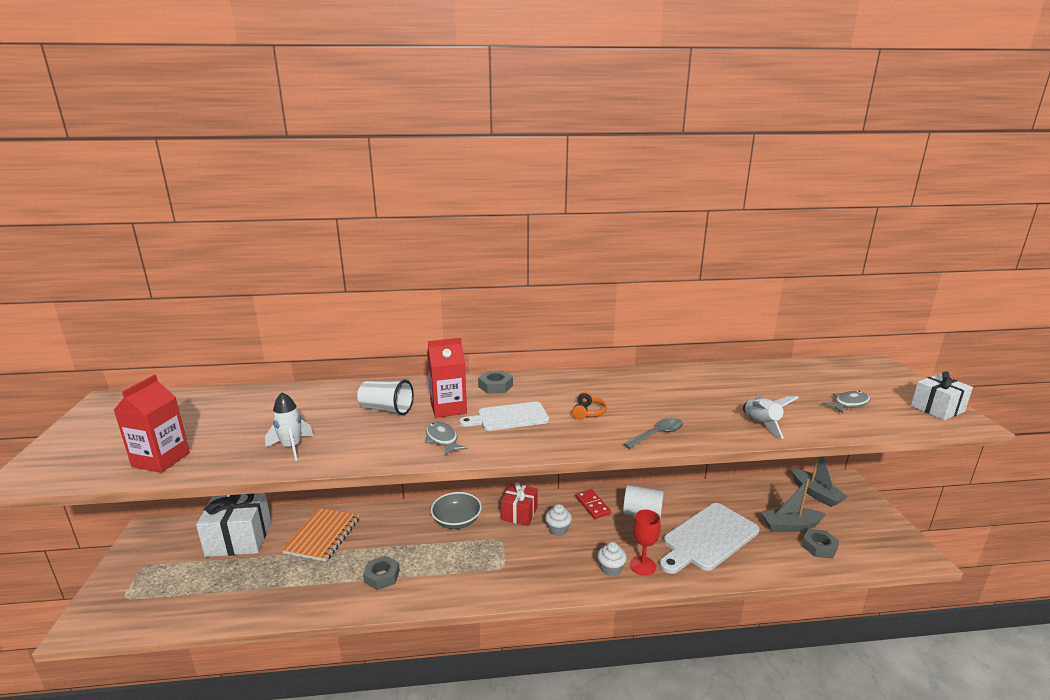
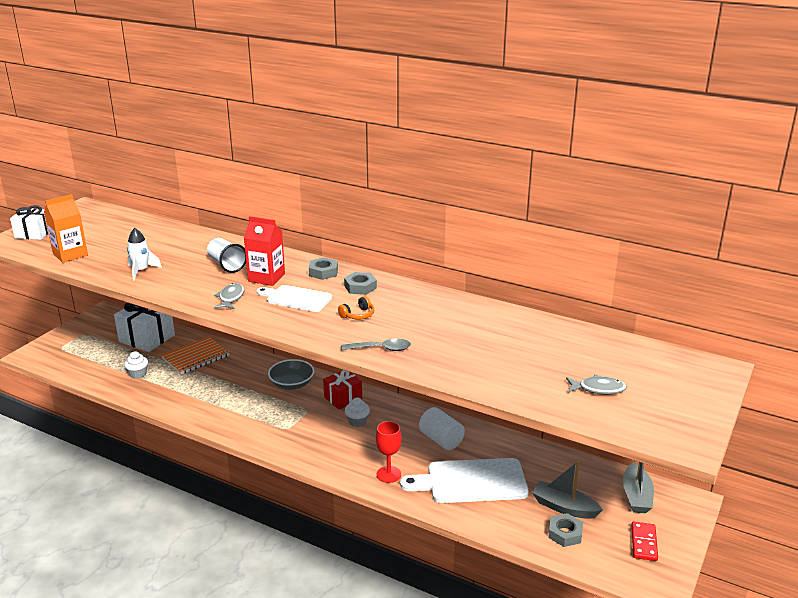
camera: 35 degrees right, 5 degrees up
red carton [114,374,190,473] -> orange carton [44,194,88,263]
grey nut [363,556,400,590] -> grey nut moved to [344,272,377,295]
red domino [576,489,611,519] -> red domino moved to [631,522,658,561]
white cupcake [597,542,627,577] -> white cupcake moved to [124,351,148,379]
white rocket [743,396,799,438] -> none
white gift [911,372,973,420] -> white gift moved to [10,205,48,240]

